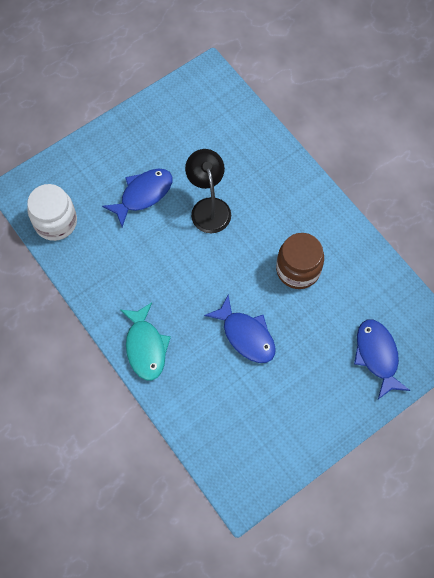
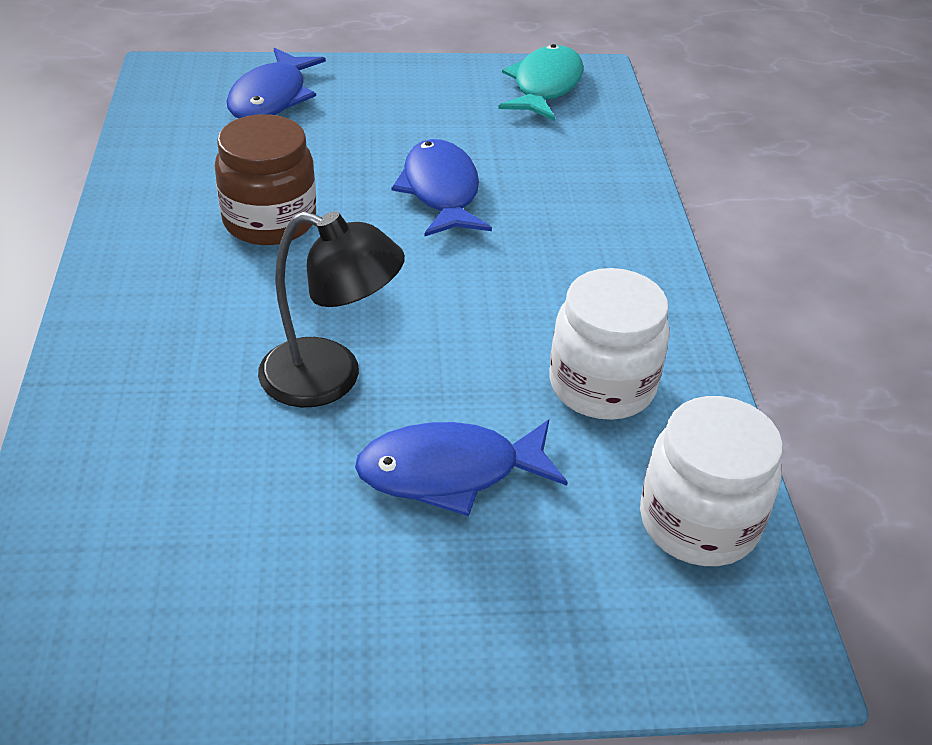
camera: 150 degrees left, 25 degrees down
turquoise fish [120,303,171,381] -> turquoise fish moved to [498,44,583,121]
black lamp [185,149,231,233] -> black lamp turned 90 degrees counterclockwise [258,211,405,407]
none -> white jar [550,268,670,420]

